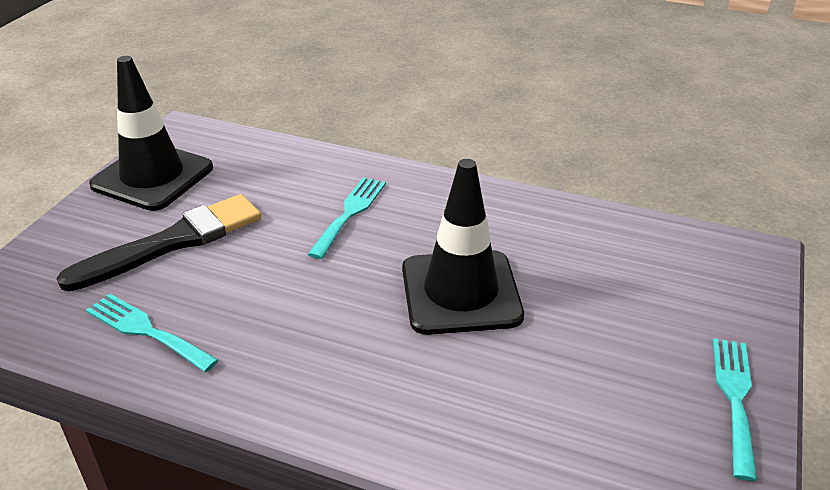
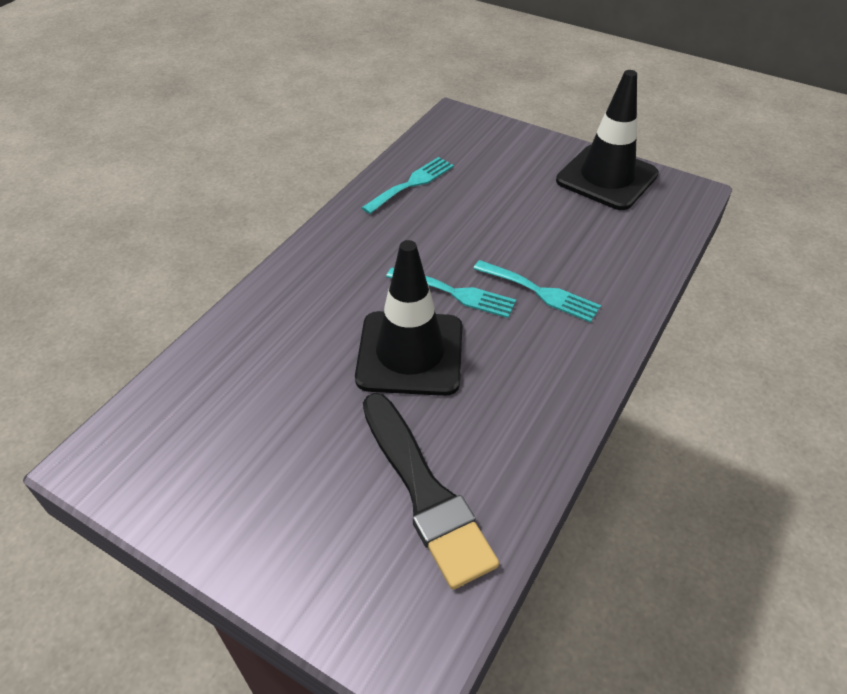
camera: 100 degrees right, 10 degrees up
black brush [57,194,261,291] -> black brush moved to [363,393,499,590]
turquoise fork [713,338,757,481] -> turquoise fork moved to [386,267,516,318]

